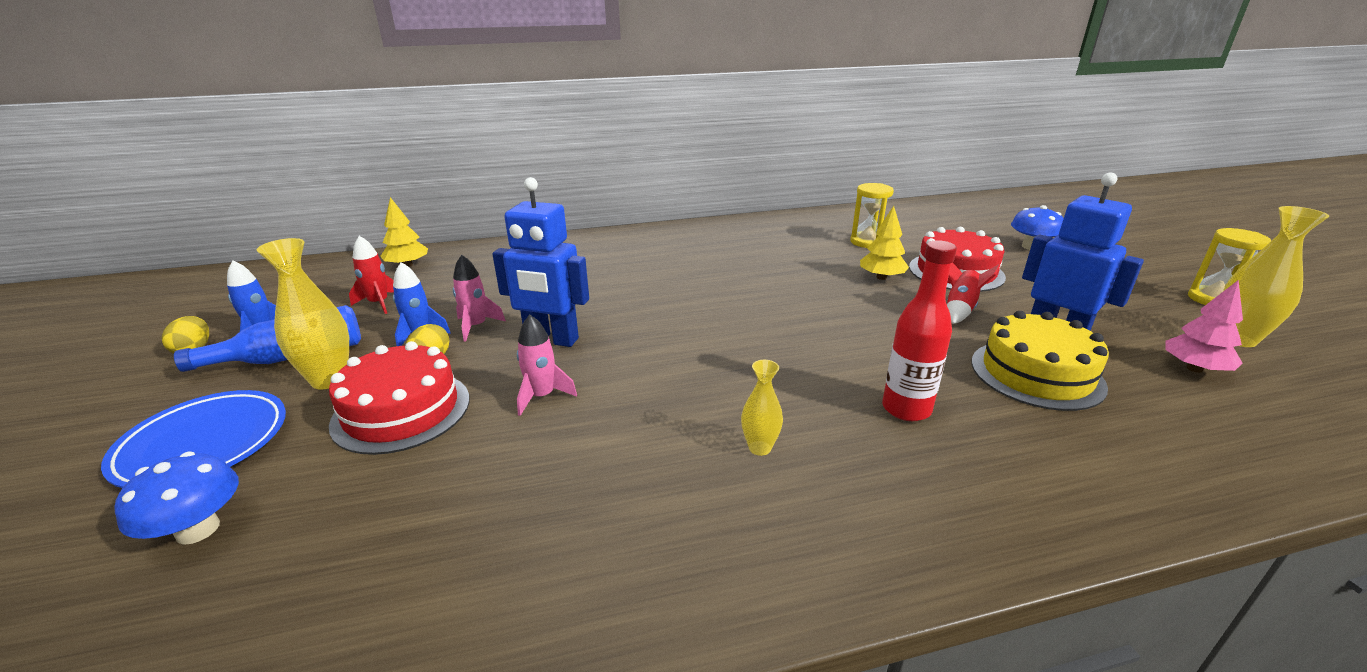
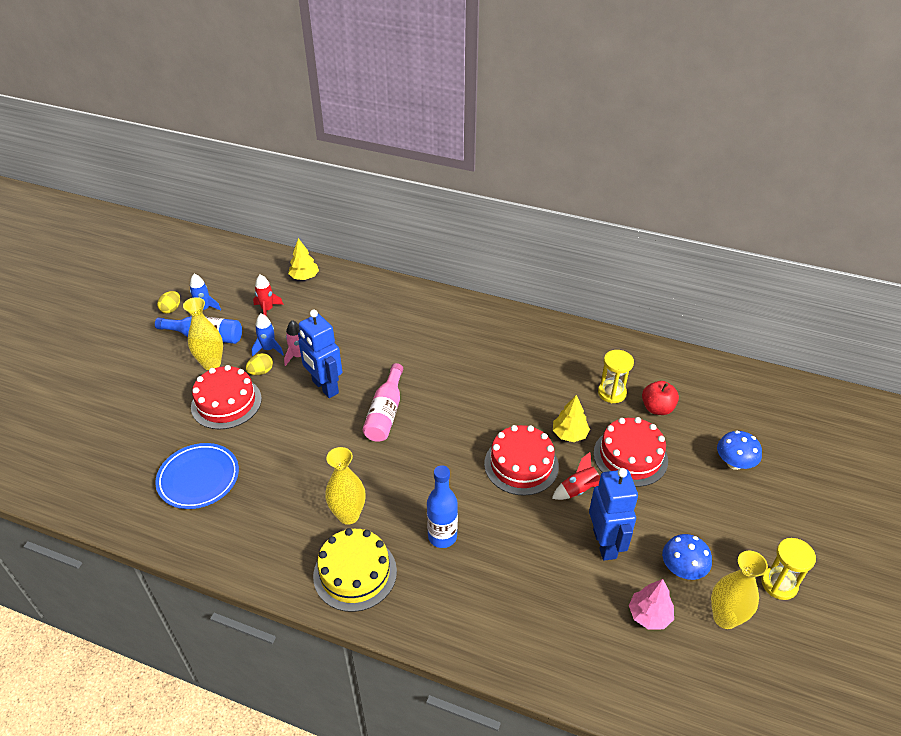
camera: 35 degrees right, 15 degrees up
blue plate [101,390,286,488] -> blue plate moved to [155,443,239,509]
blue mushroom [114,452,239,545] -> blue mushroom moved to [662,534,712,580]
pink rocket [517,314,577,416] -> none
yellow vase [741,360,783,456] -> yellow vase [325,447,365,525], size x1.75
red bottle [882,240,957,421] -> blue bottle [427,465,458,548]
yellow cake [971,311,1109,411] -> yellow cake moved to [313,528,397,612]
none -> pink bottle [363,363,403,442]
none -> red cake [484,425,559,496]
none -> red apple [642,381,679,415]

